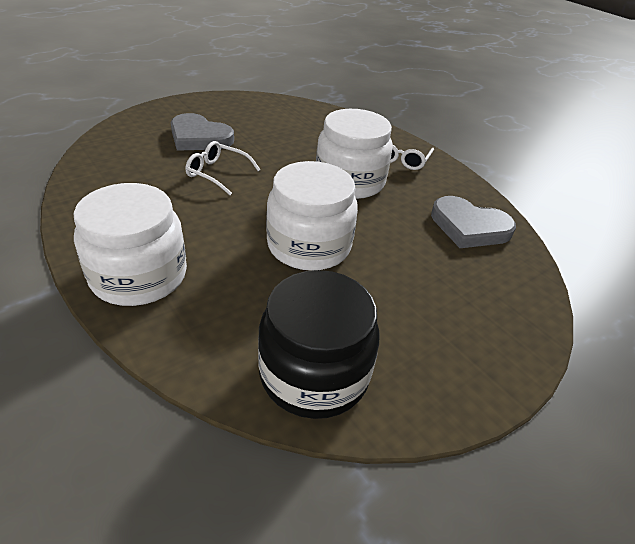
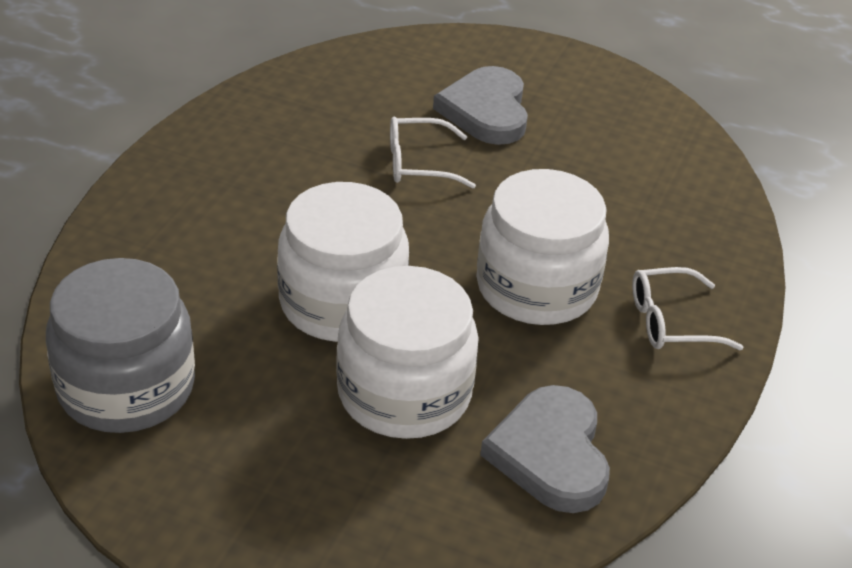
camera: 60 degrees right, 0 degrees up
white jar [74,183,187,306] -> white jar moved to [336,266,479,439]
white glasses [185,141,261,195] -> white glasses turned 90 degrees counterclockwise [390,117,476,189]
black jar [258,270,380,419] -> grey jar [46,258,195,433]

